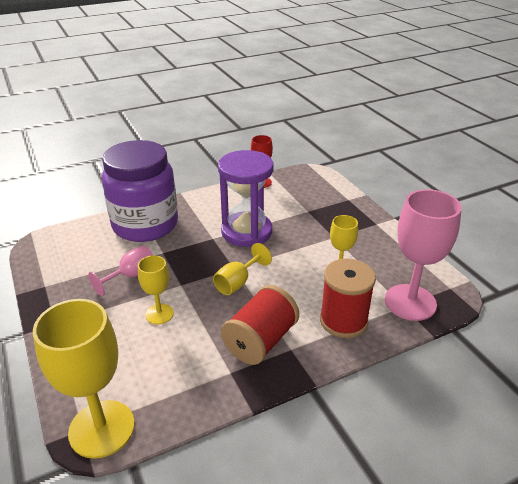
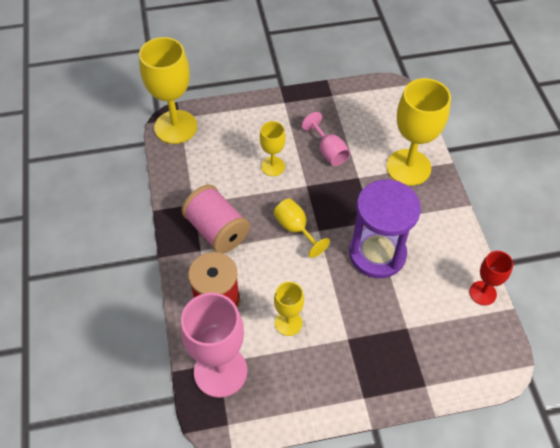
camera: 105 degrees right, 20 degrees up
purple jar [102,140,178,242] -> yellow goblet [386,78,451,186]
red spool [221,285,299,365] -> pink spool [181,185,250,254]

